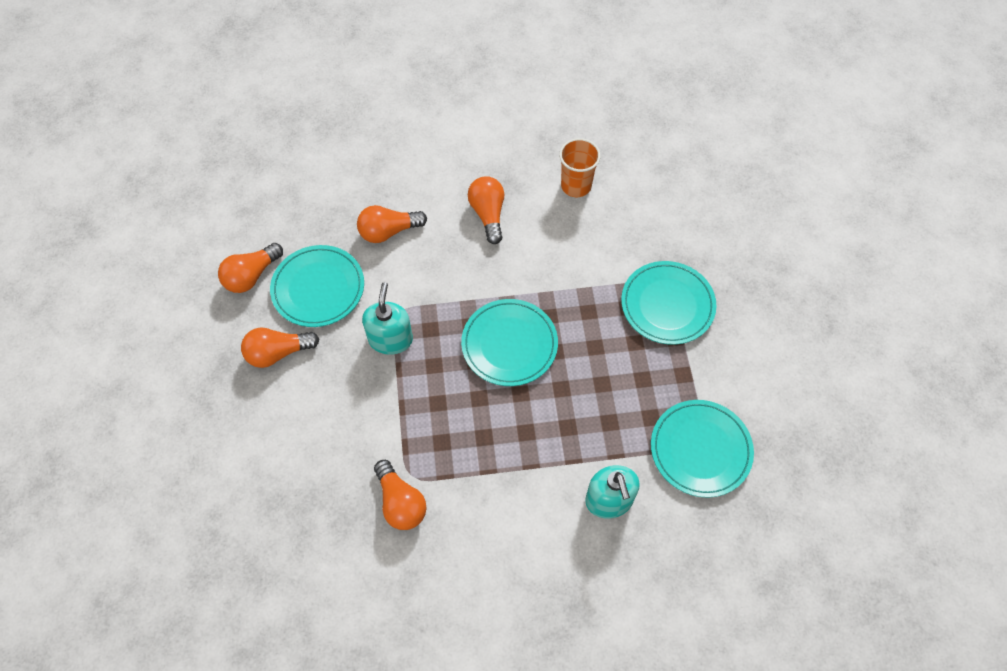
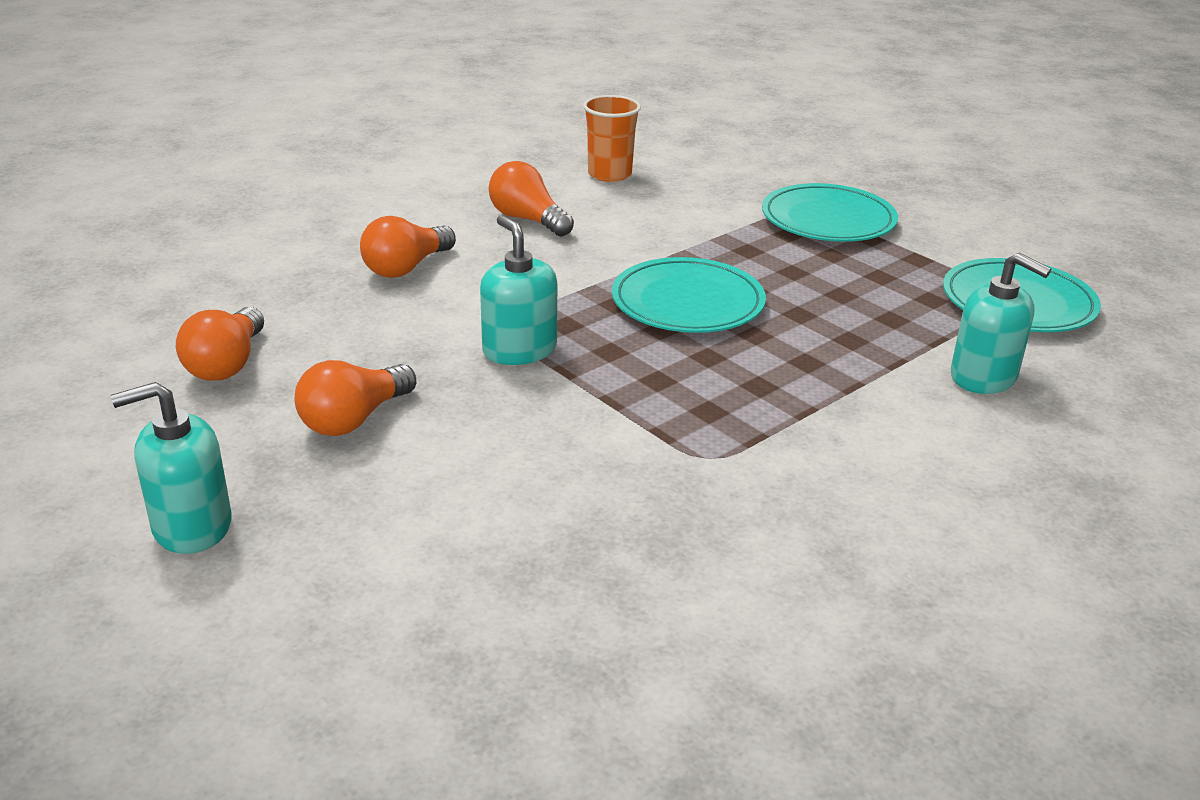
camera: 35 degrees left, 30 degrees down
turquoise plate [270,245,364,327] -> none
orange light bulb [374,460,427,530] -> none
none -> turquoise soap dispenser [111,382,231,554]

